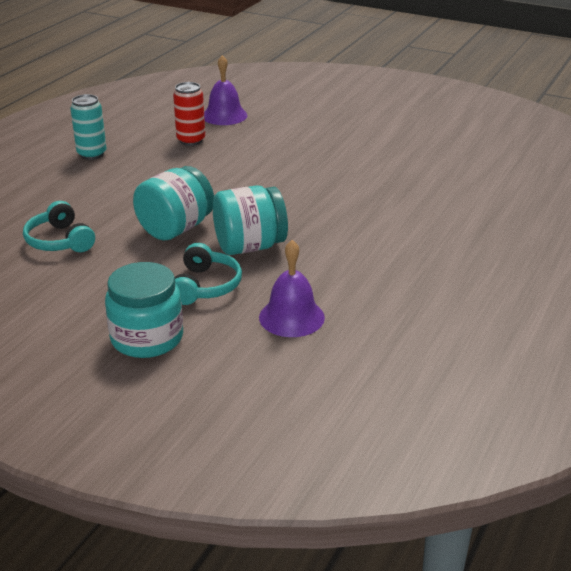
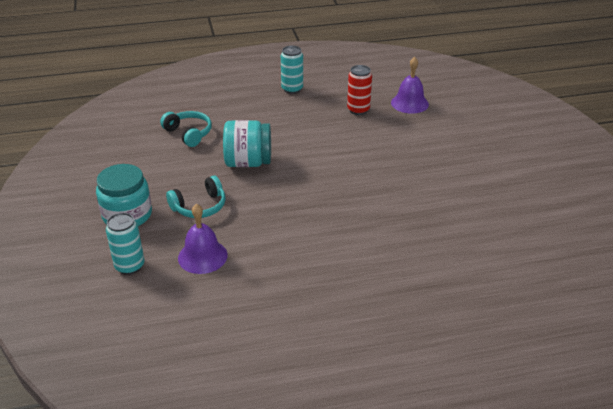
camera: 50 degrees right, 5 degrees up
turquoise headphones [23,201,95,252] -> turquoise headphones turned 120 degrees clockwise [160,111,212,147]
turquoise jar [213,186,288,255] -> none
none -> turquoise can [106,212,144,275]

